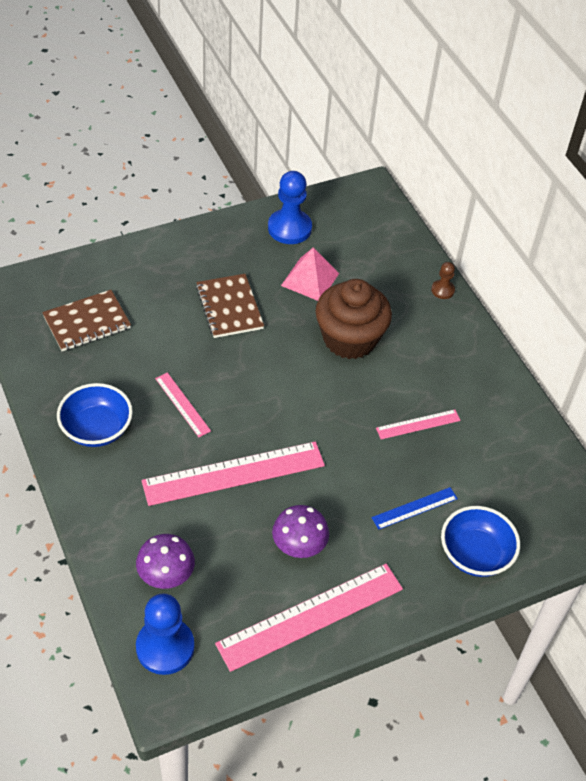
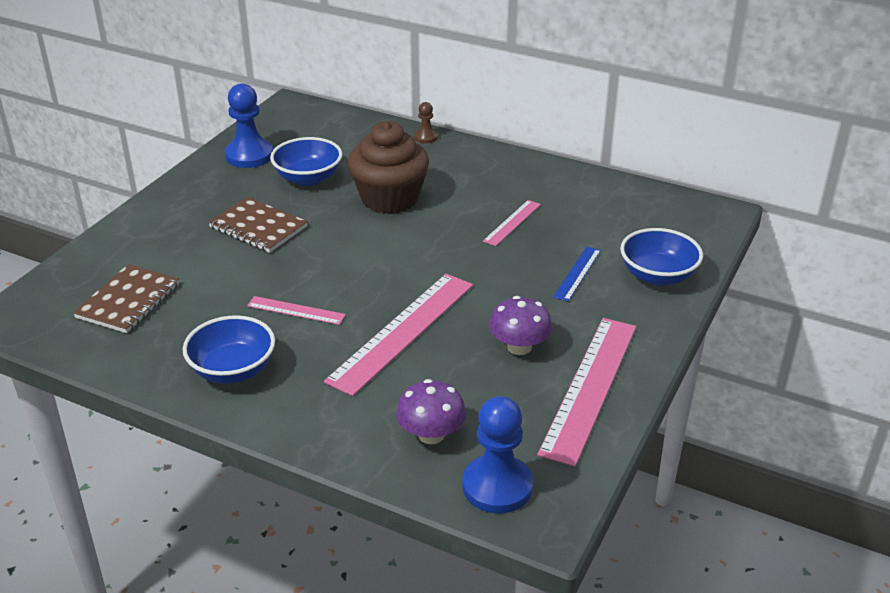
camera: 35 degrees left, 15 degrees down
pink pyramid [281,247,339,301] -> blue bowl [270,137,343,186]

